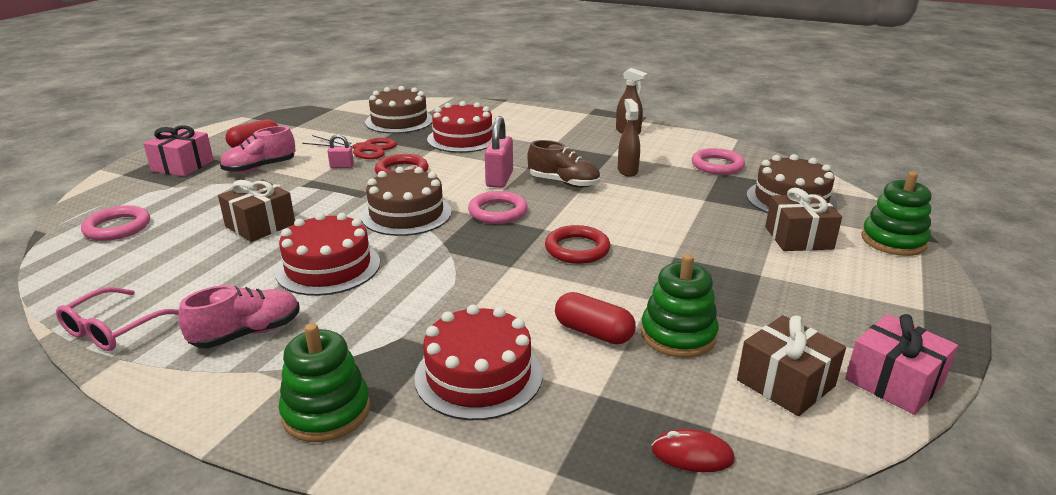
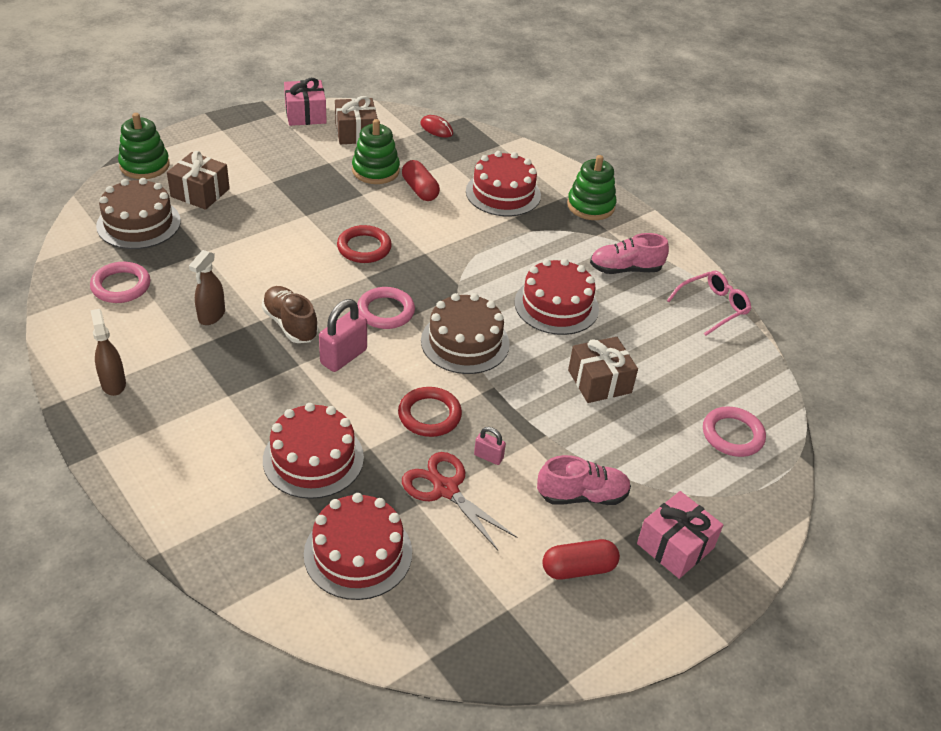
camera: 155 degrees left, 15 degrees up
brown cake [365,86,433,134] -> red cake [304,493,412,600]

